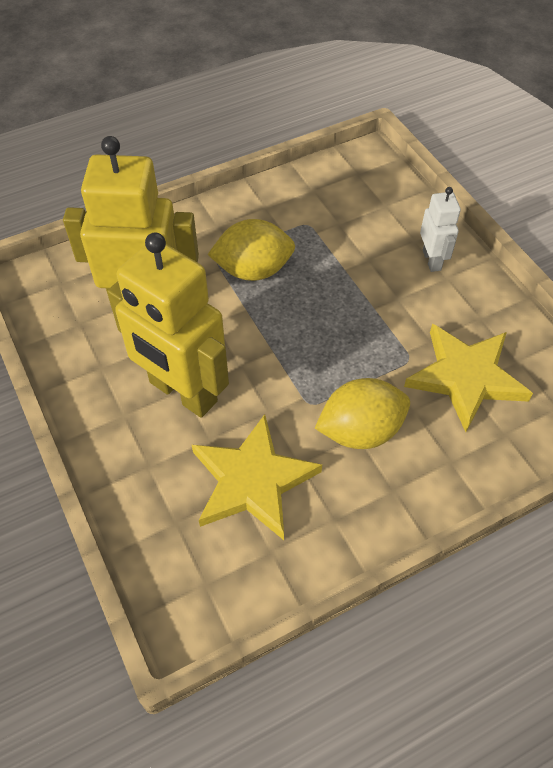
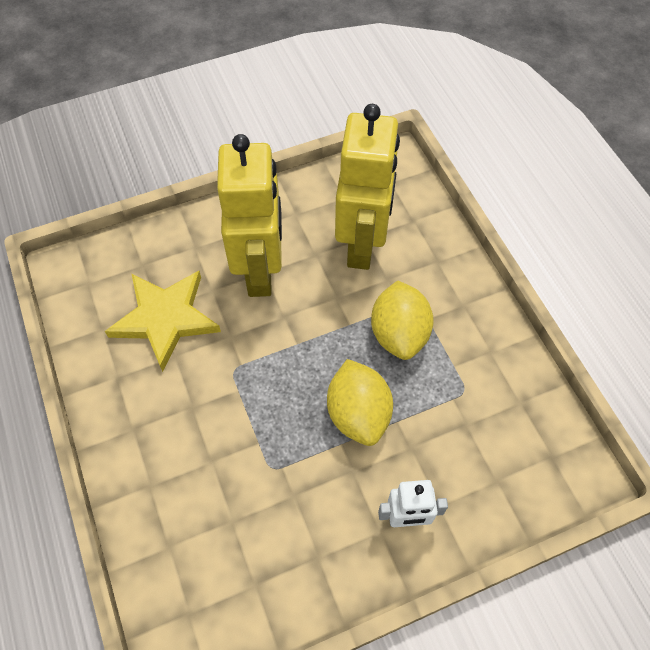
camera: 95 degrees right, 5 degrees up
yellow robot [107,233,229,418] -> yellow robot turned 135 degrees clockwise [217,134,282,297]
yellow lemon [315,378,410,449] -> yellow lemon moved to [327,359,393,446]
yellow star [404,324,533,432] -> none

